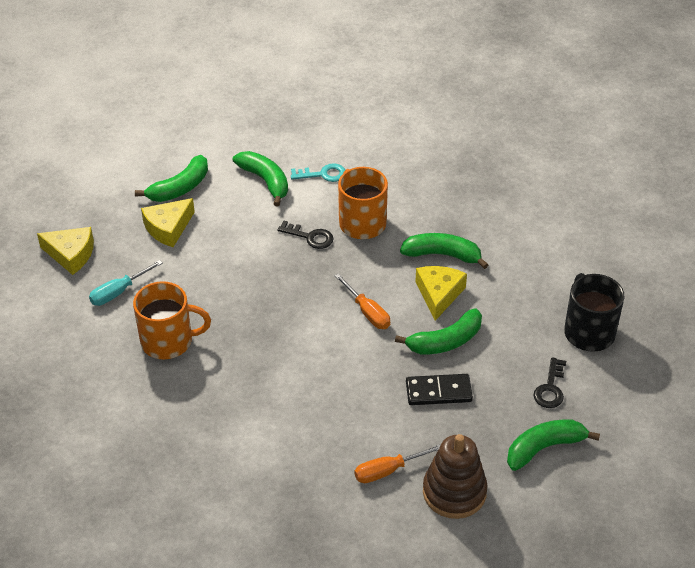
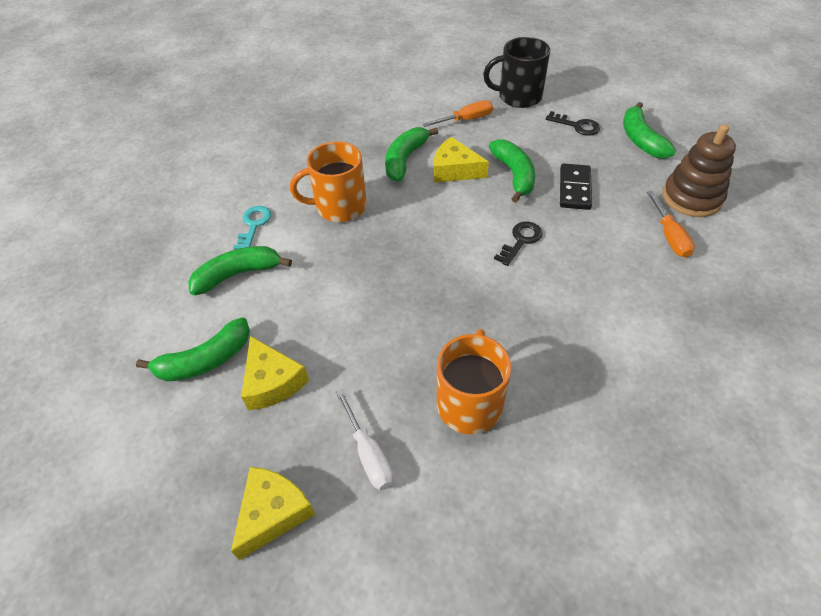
camera: 75 degrees left, 5 degrees up
turquoise screwdriver [89,260,163,306] -> white screwdriver [336,389,393,490]
green banana [135,155,208,202] -> green banana turned 90 degrees clockwise [136,318,250,382]
black key [277,221,334,249] -> black key moved to [494,222,543,266]
orange screwdriver [334,273,390,329] -> orange screwdriver moved to [423,100,493,127]

